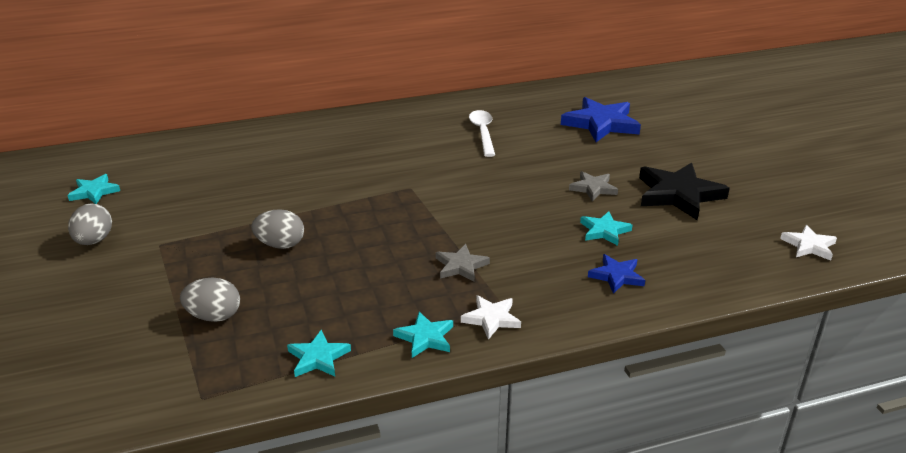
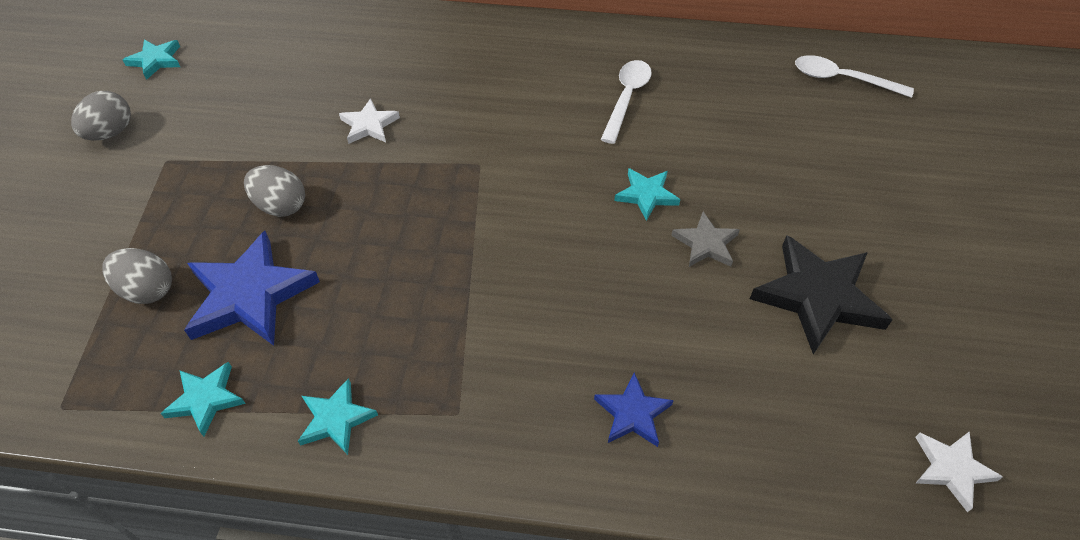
camera: 25 degrees right, 20 degrees up
grey star [436,244,490,282] -> none
white star [461,295,521,340] -> white star moved to [339,98,400,144]
blue star [561,97,641,142] -> blue star moved to [184,231,320,346]
turquoise star [580,211,632,246] -> turquoise star moved to [614,168,680,221]
none -> white spoon [795,55,914,98]

